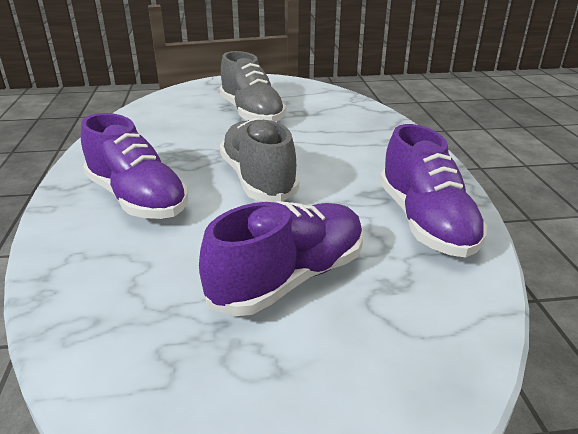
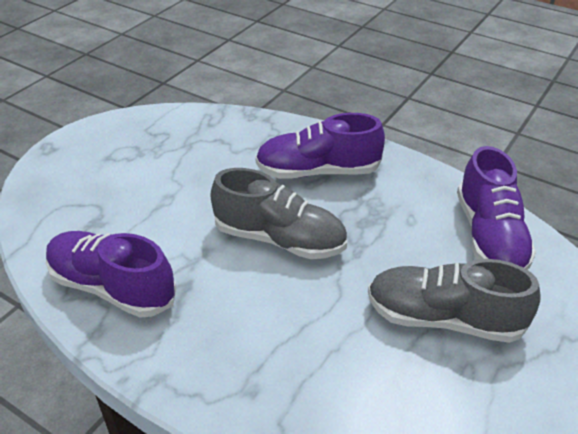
camera: 130 degrees right, 10 degrees up
purple shoe [199,201,363,316] -> purple shoe moved to [457,146,536,270]

